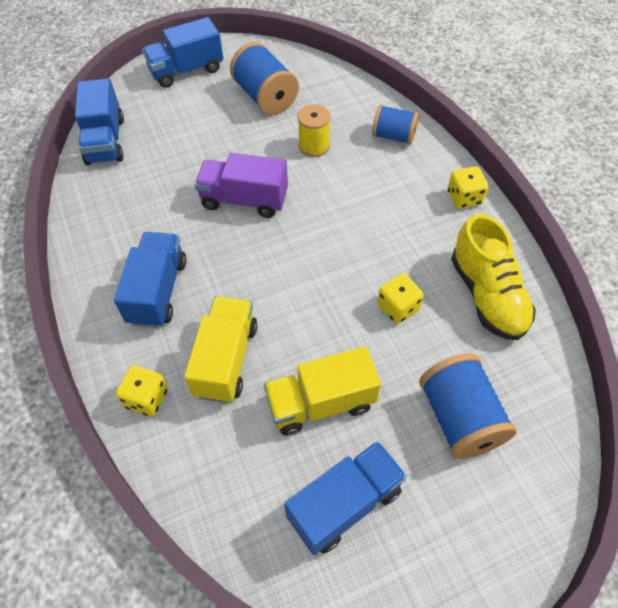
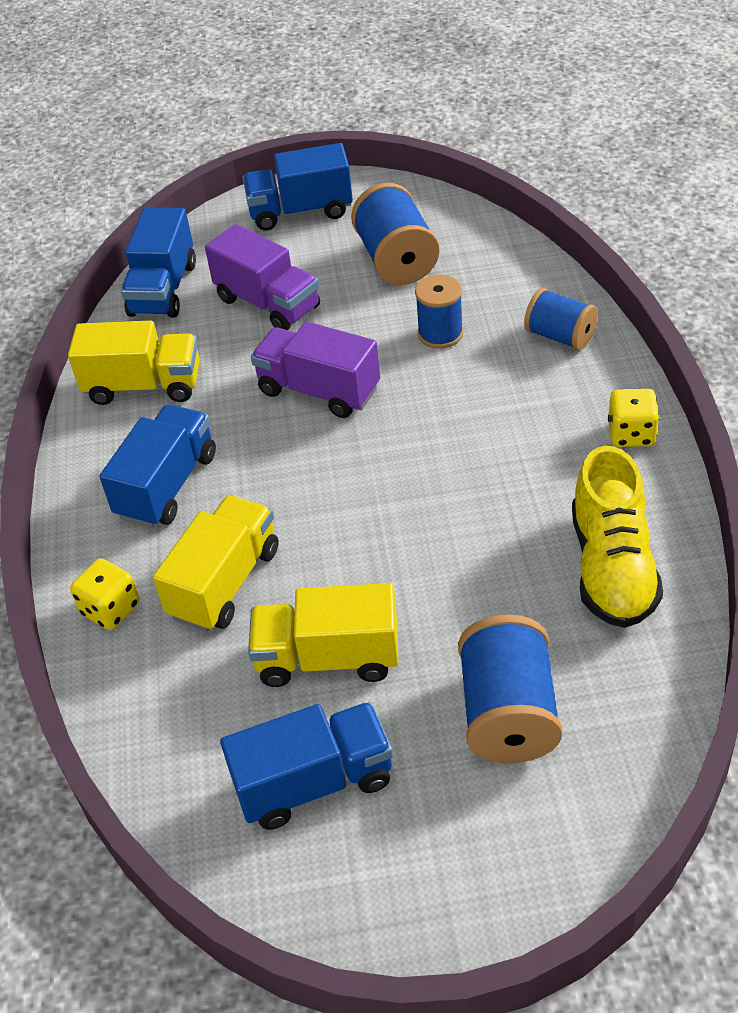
camera: 20 degrees right, 10 degrees down
yellow spool [298,104,331,157] -> blue spool [415,275,463,349]
yellow dice [377,273,424,324] -> none
none -> yellow truck [68,321,200,405]
none -> purple truck [205,224,320,330]

